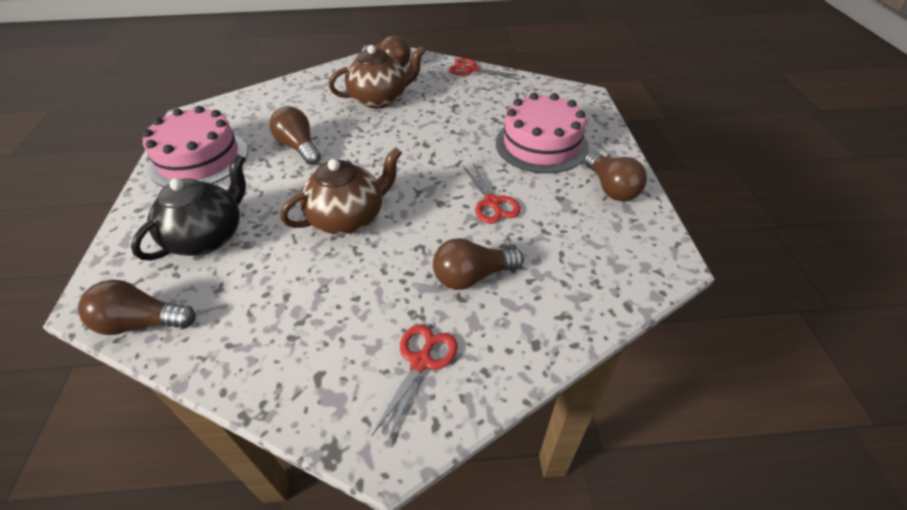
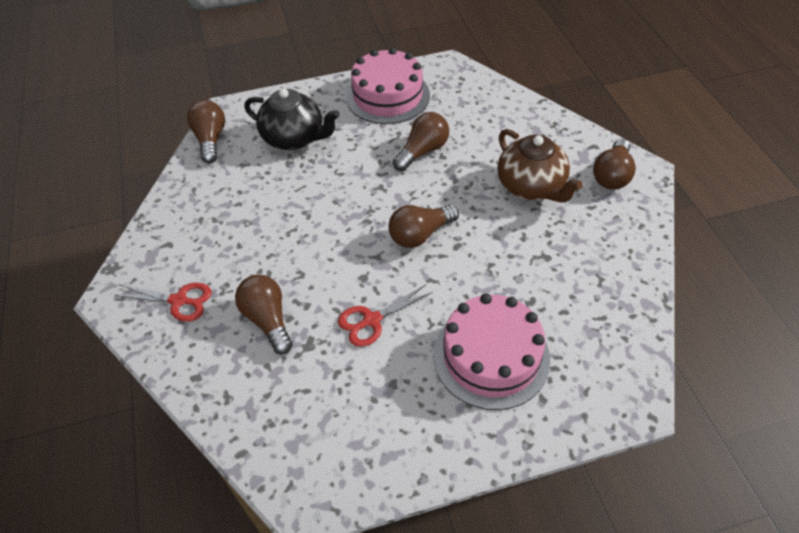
camera: 80 degrees right, 5 degrees up
brown teapot [280,147,402,235] -> none
red scissors [449,58,519,79] -> none
brown light bulb [584,151,647,201] -> brown light bulb moved to [388,204,459,248]

